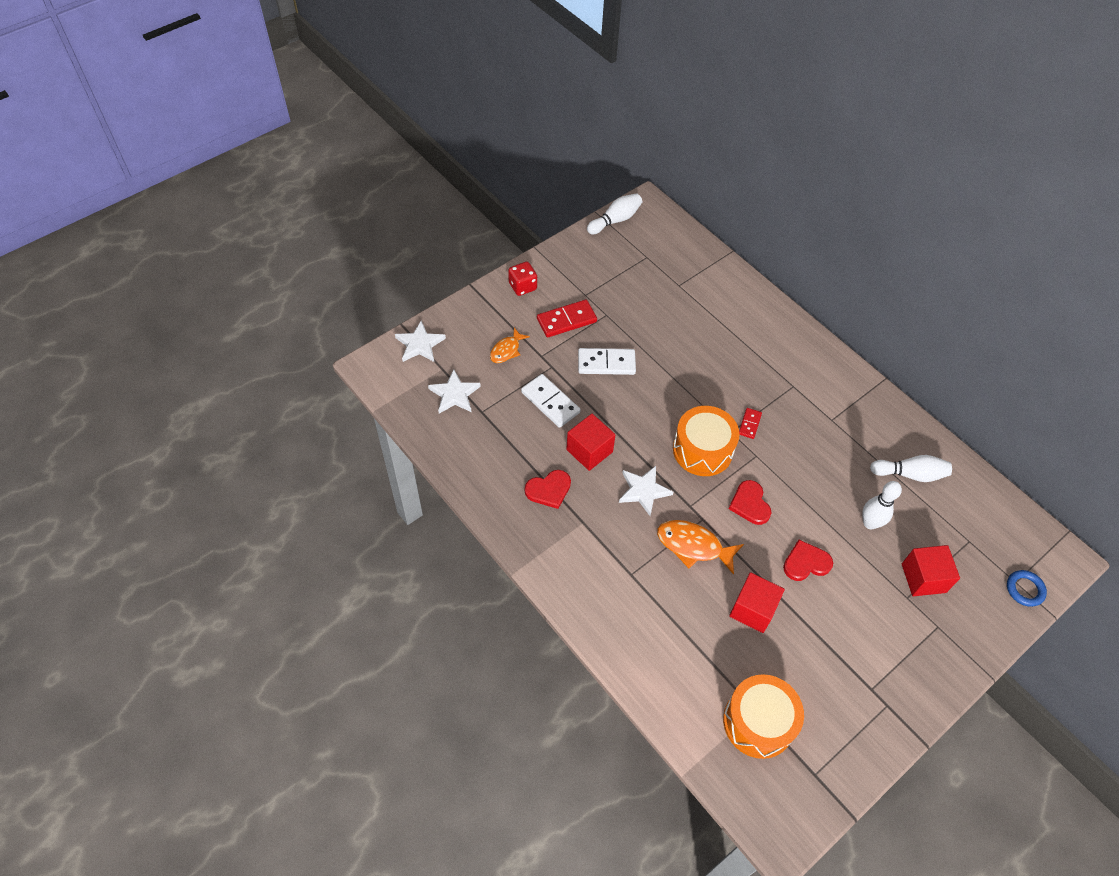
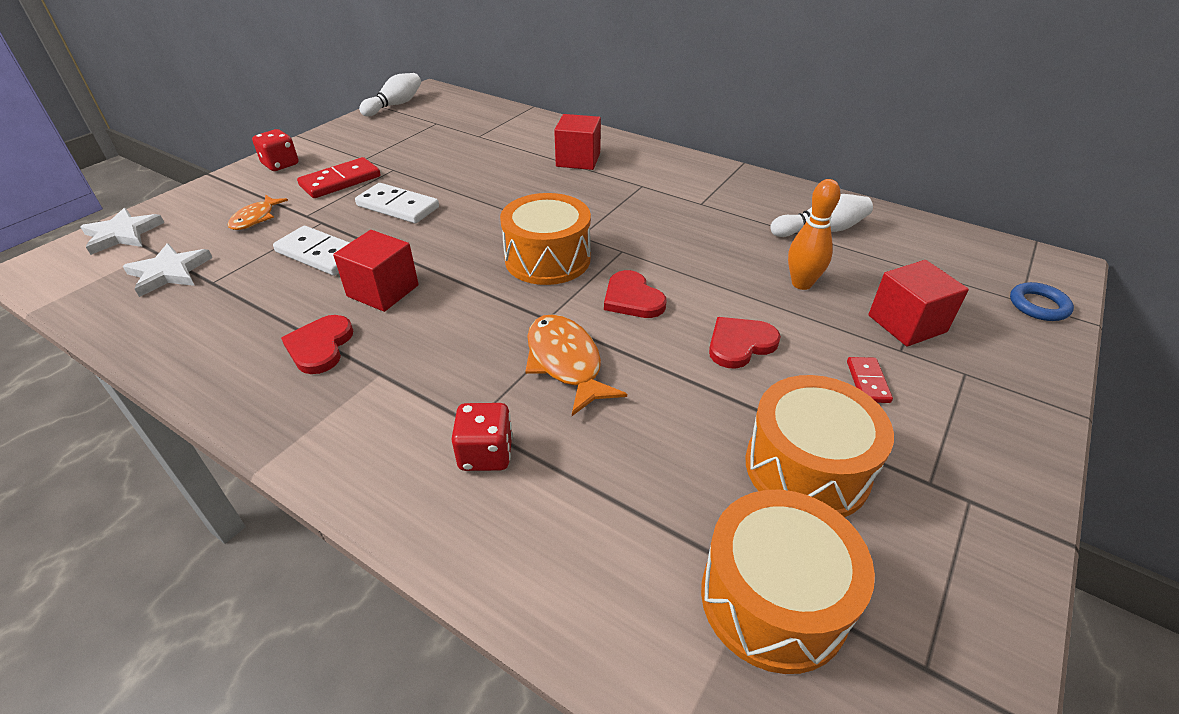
camera: 15 degrees left, 15 degrees down
red heart [525,470,571,509] -> red heart turned 135 degrees clockwise [281,315,353,374]
white domino [578,348,636,375] -> white domino turned 45 degrees clockwise [355,183,439,223]
white star [619,466,673,516] -> none
orange fish [657,520,744,575] -> orange fish turned 60 degrees clockwise [525,314,627,416]
red cube [729,572,785,633] -> red cube moved to [554,114,601,170]
red domino [739,408,762,439] -> red domino moved to [847,357,893,403]
white bowling pin [862,481,902,529] -> orange bowling pin [788,179,840,290]
none -> red dice [451,403,513,471]
none -> orange drum [745,375,894,517]

